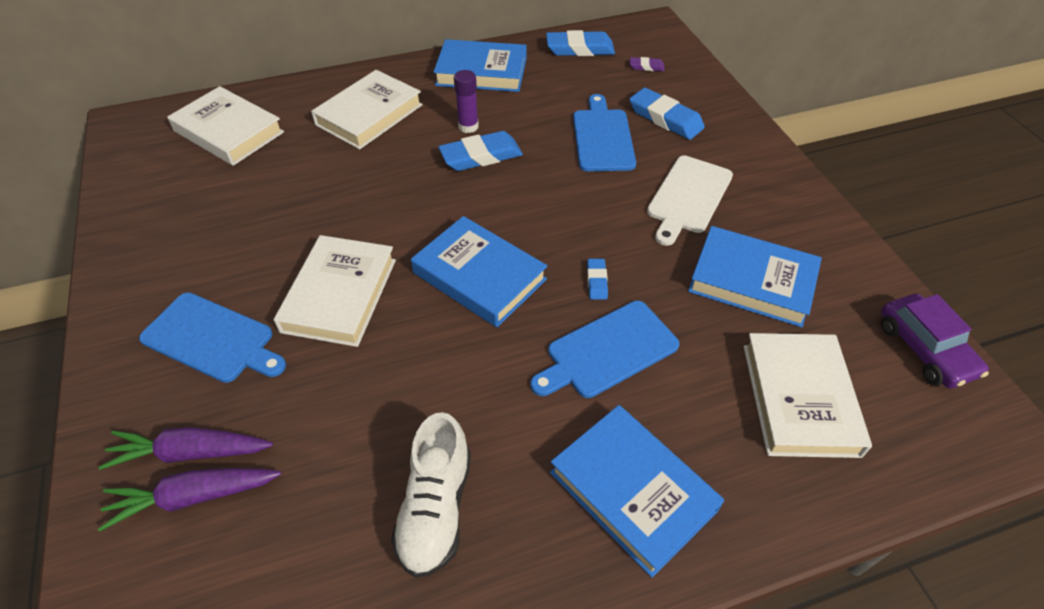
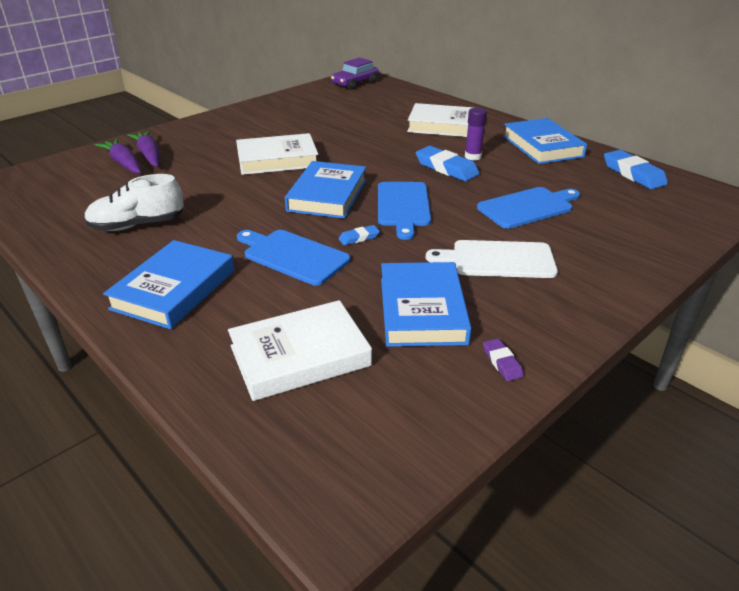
camera: 65 degrees right, 15 degrees down
blue cutting board [139,293,286,383] -> blue cutting board moved to [378,182,431,240]
white book [167,86,284,166] -> none
blue eraser [629,88,705,140] -> none
purple eraser [630,57,665,71] -> purple eraser moved to [483,338,524,381]
purple car [881,294,989,388] -> purple car moved to [331,58,379,89]

